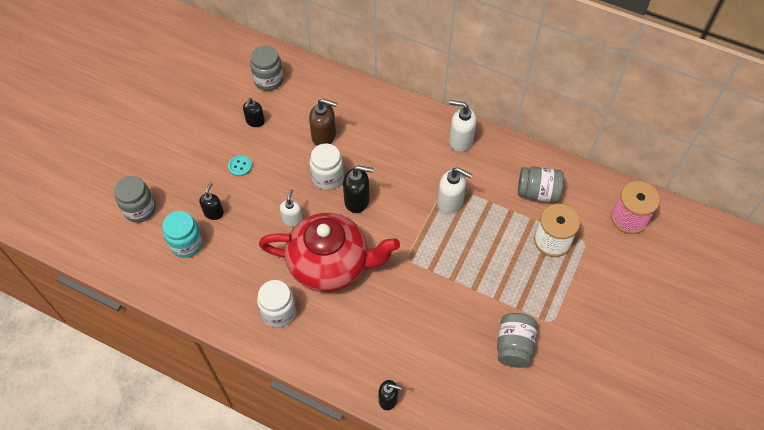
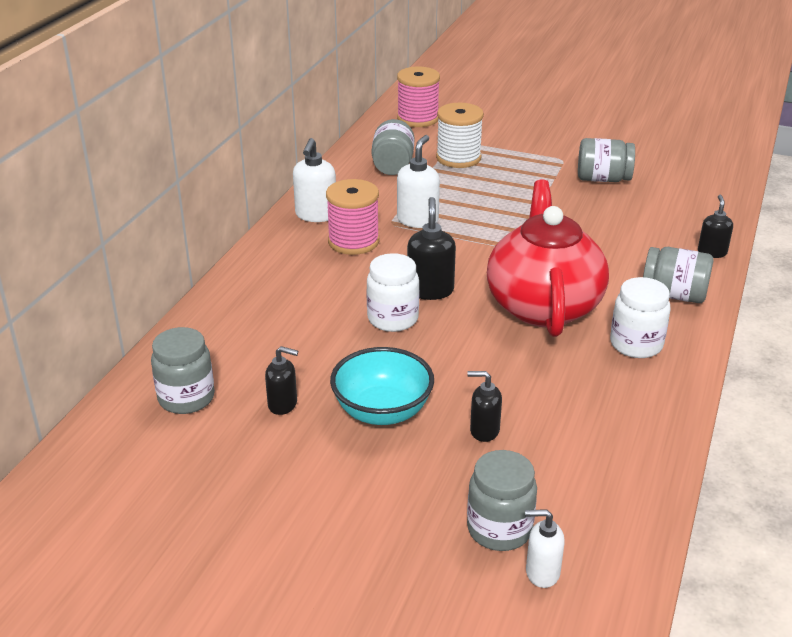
camera: 95 degrees left, 25 degrees down
turquoise jar [162,211,203,258] -> none
turquoise button [228,155,252,176] -> turquoise bowl [330,347,434,425]
white soap dispenser [280,189,303,227] -> white soap dispenser moved to [525,509,565,588]
brown soap dispenser [309,98,337,146] -> none
none -> pink spool [326,179,379,255]
none -> grey jar [643,247,714,303]

